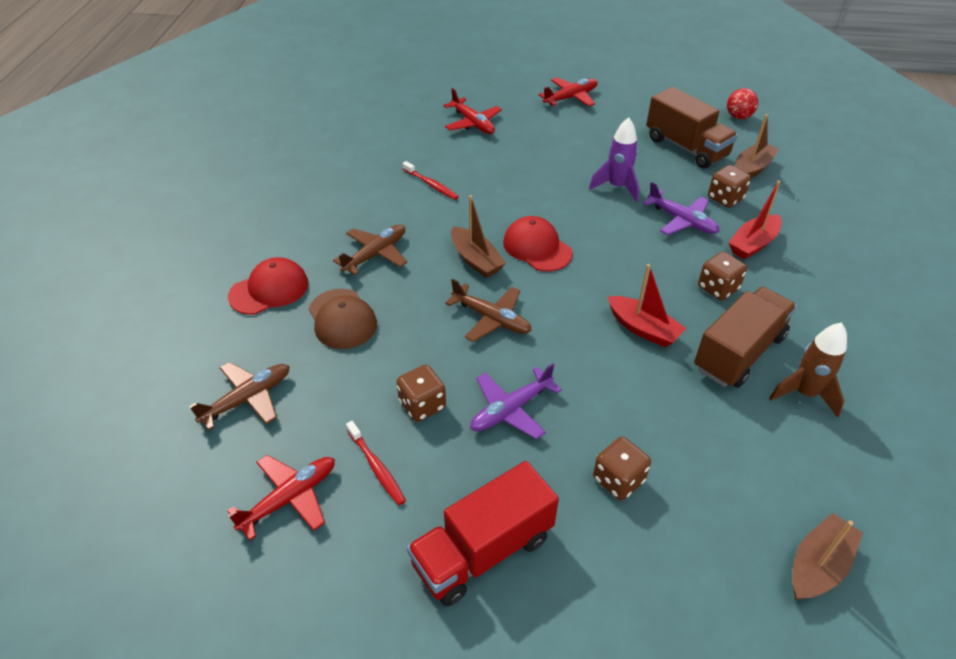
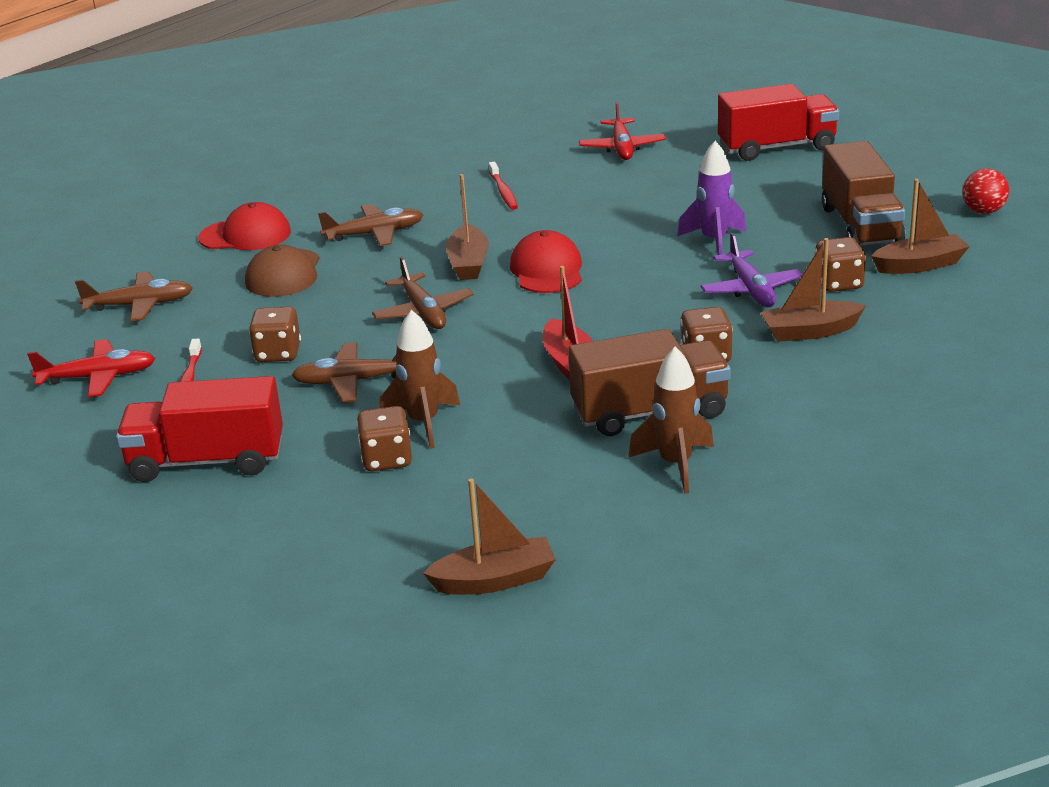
camera: 35 degrees right, 15 degrees down
purple plane [470,363,562,439] -> brown plane [292,342,397,402]
red plane [538,77,598,106] -> red truck [718,84,839,161]
red boat [728,181,782,260] -> brown boat [760,238,866,342]
none -> brown rocket [380,310,460,449]

